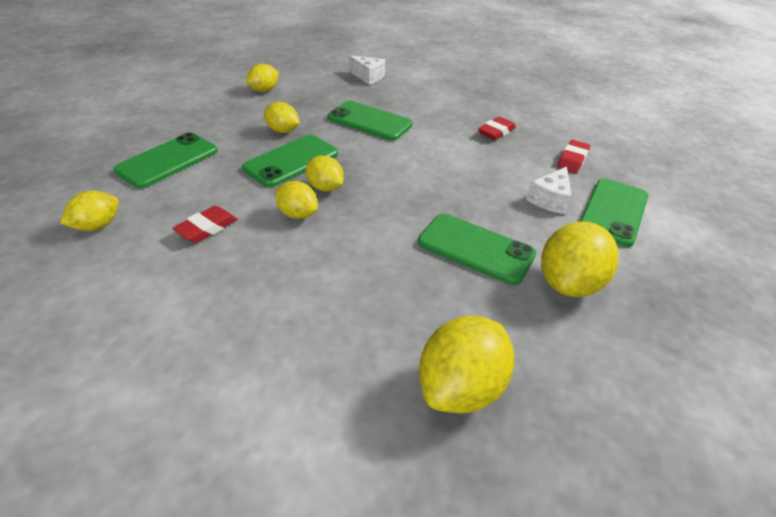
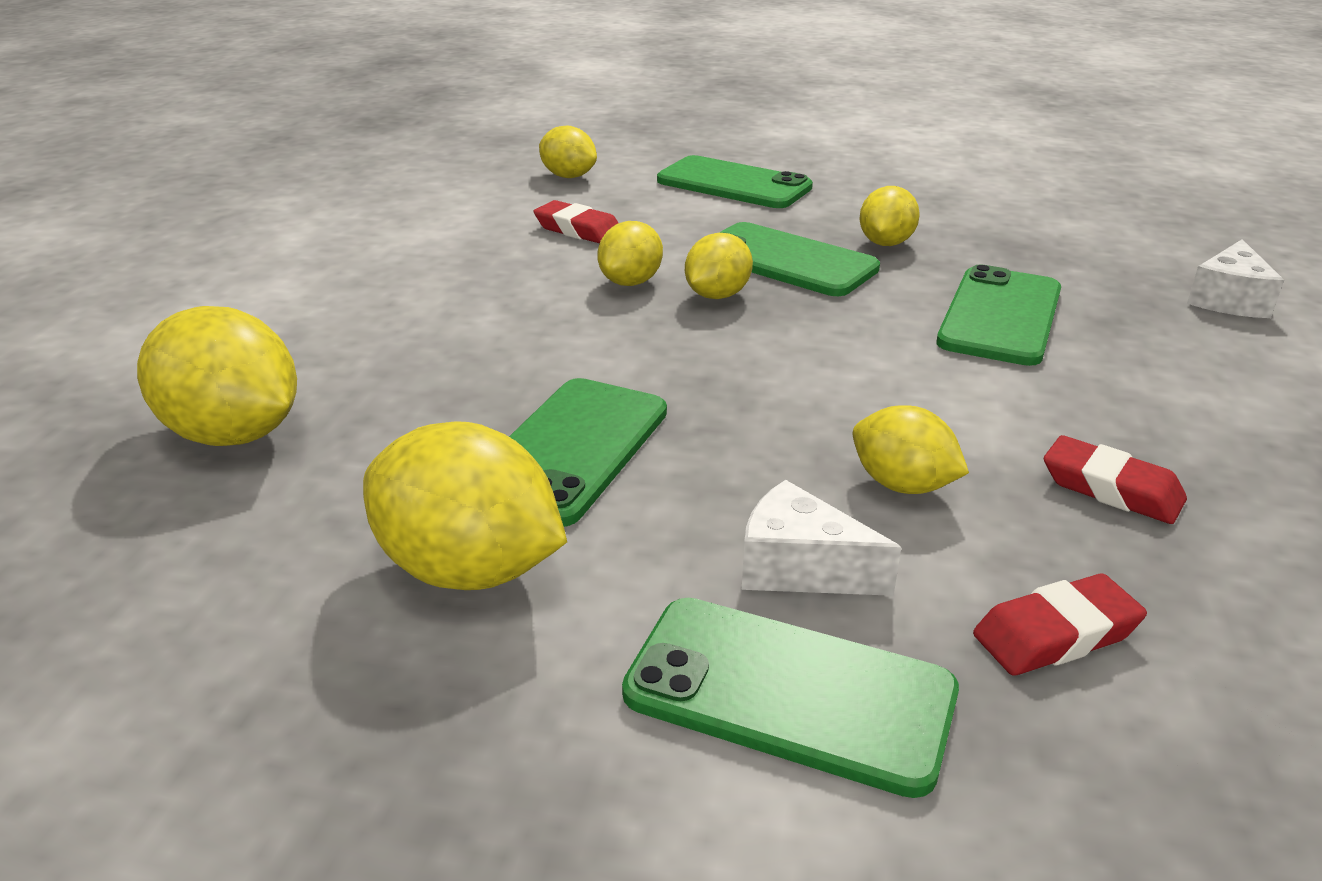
camera: 85 degrees right, 10 degrees down
yellow lemon [246,64,279,92] -> yellow lemon moved to [852,405,969,494]
red eraser [557,140,590,173] -> red eraser turned 45 degrees counterclockwise [973,573,1147,675]

